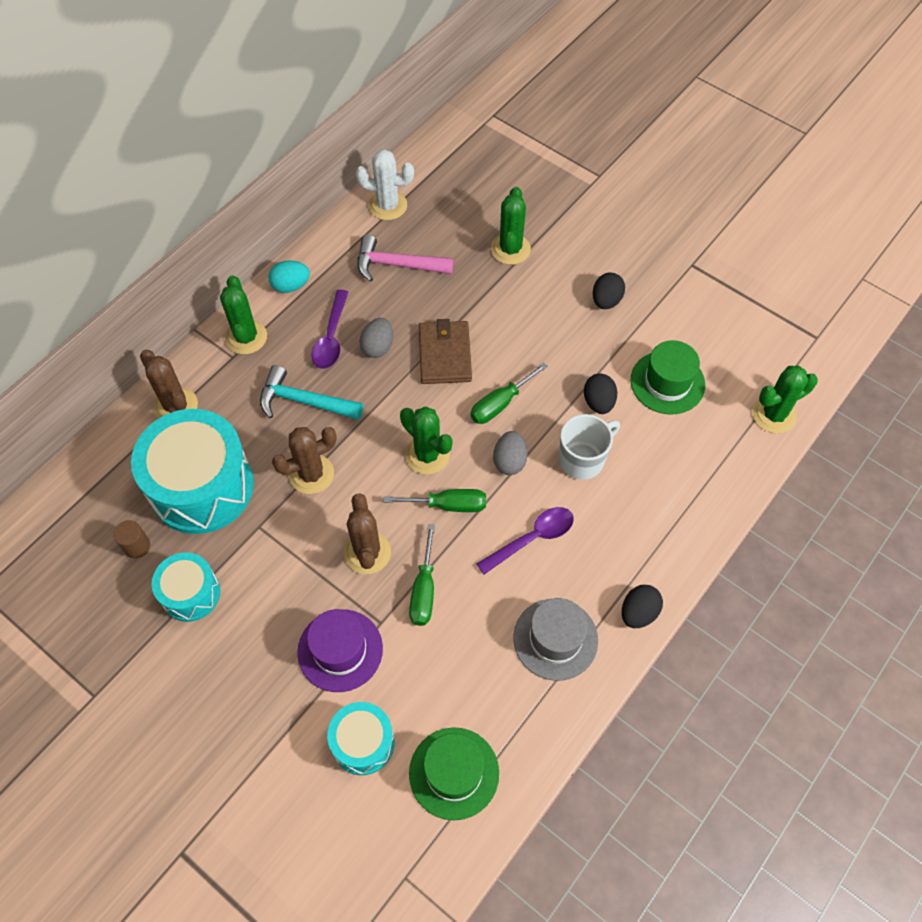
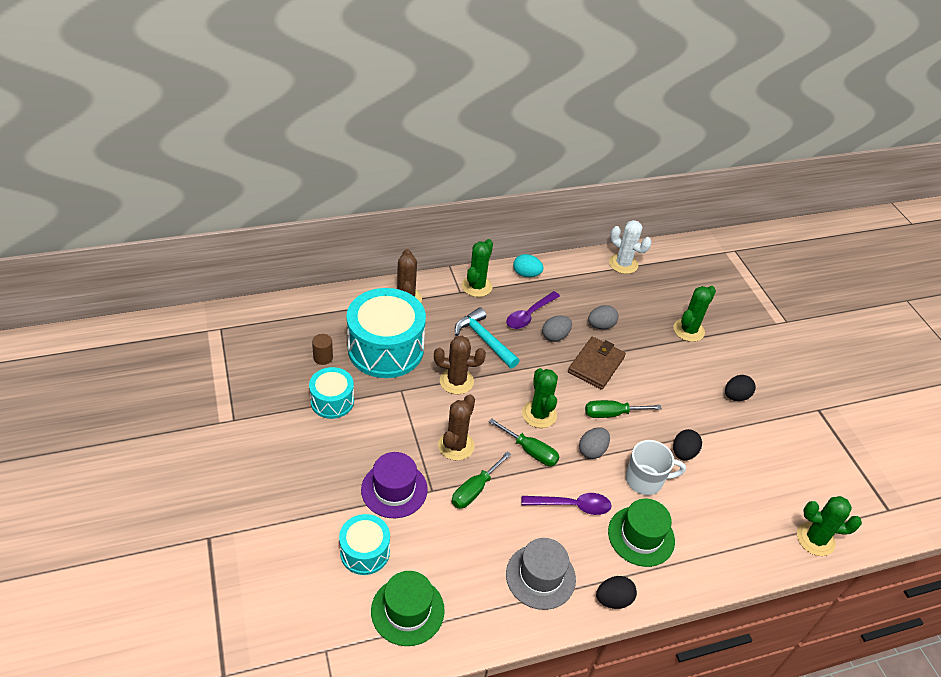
camera: 30 degrees right, 15 degrees down
pink hammer [357,235,453,282] -> none
green hat [631,340,705,415] -> green hat moved to [608,499,675,567]
none -> grey egg [588,305,619,329]

